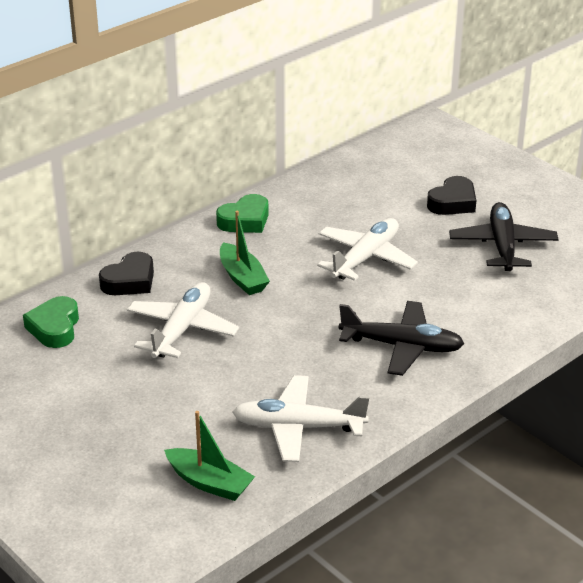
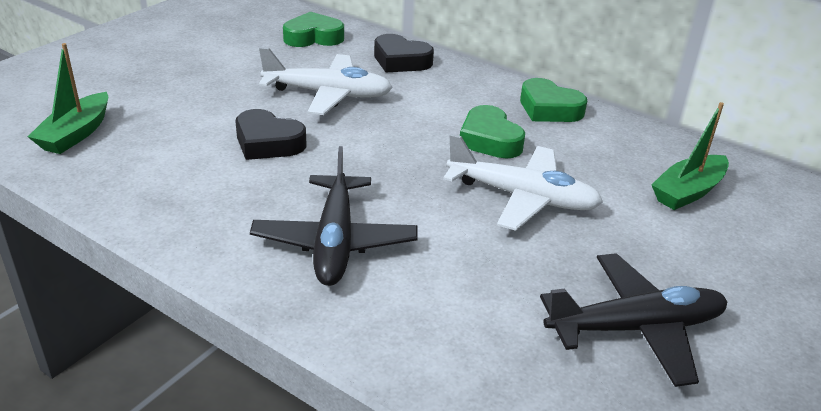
camera: 75 degrees right, 0 degrees up
green boat [220,211,270,295] -> green boat moved to [651,102,729,210]
white plane [232,375,369,462] -> none
black heart [427,176,476,215] -> black heart moved to [236,109,306,160]
none -> green heart [460,105,525,159]

